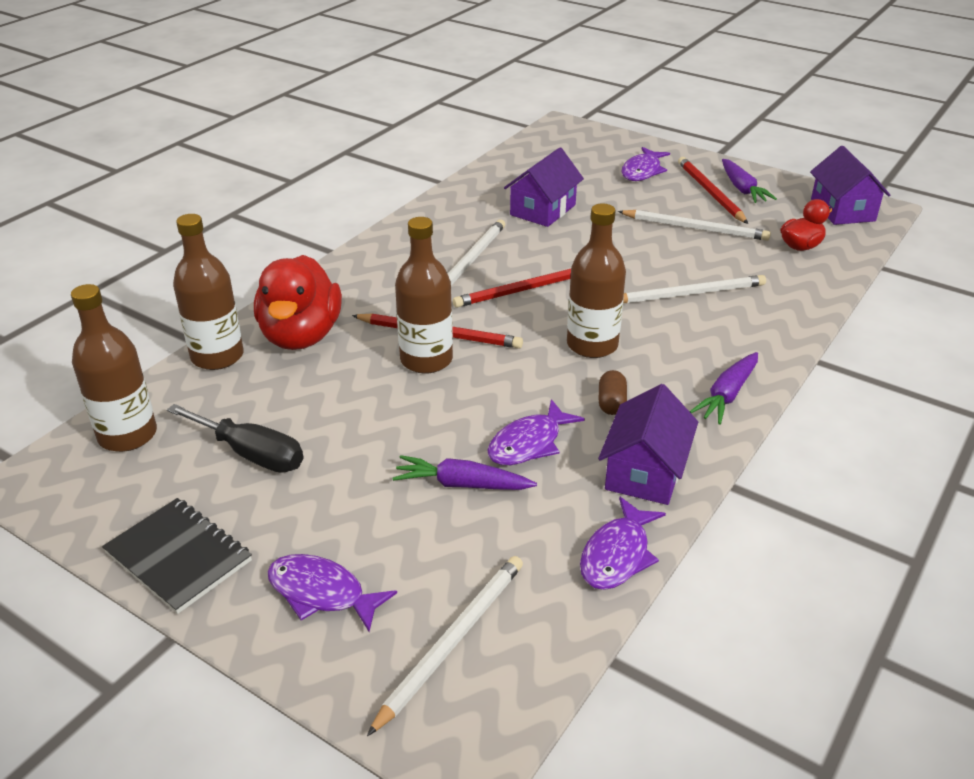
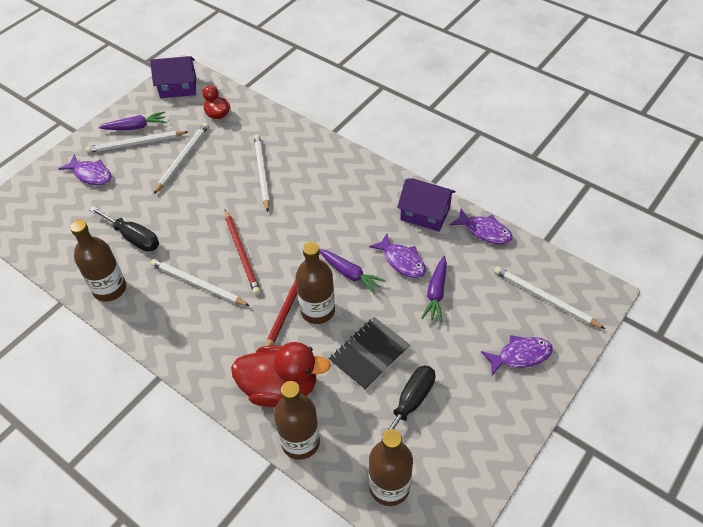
camera: 85 degrees left, 15 degrees up
black notebook [102,498,252,614] -> black notebook moved to [329,317,410,391]
purple fish [267,554,397,632] -> purple fish turned 135 degrees counterclockwise [481,335,553,376]
purple house [504,148,584,227] -> black screwdriver [89,206,159,252]
brown bottle [567,203,626,358] -> brown bottle moved to [70,220,126,302]
brown capsule [599,370,627,415] -> none
red pencil [678,157,748,224] -> white pencil [86,131,188,153]
purple carrot [689,352,758,425] -> purple carrot moved to [319,249,386,294]

